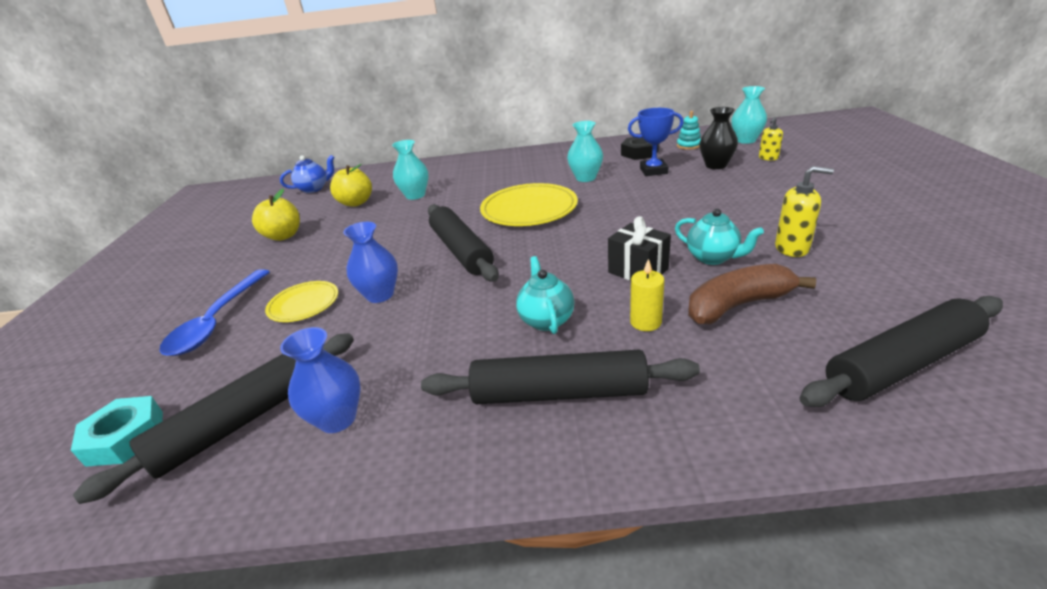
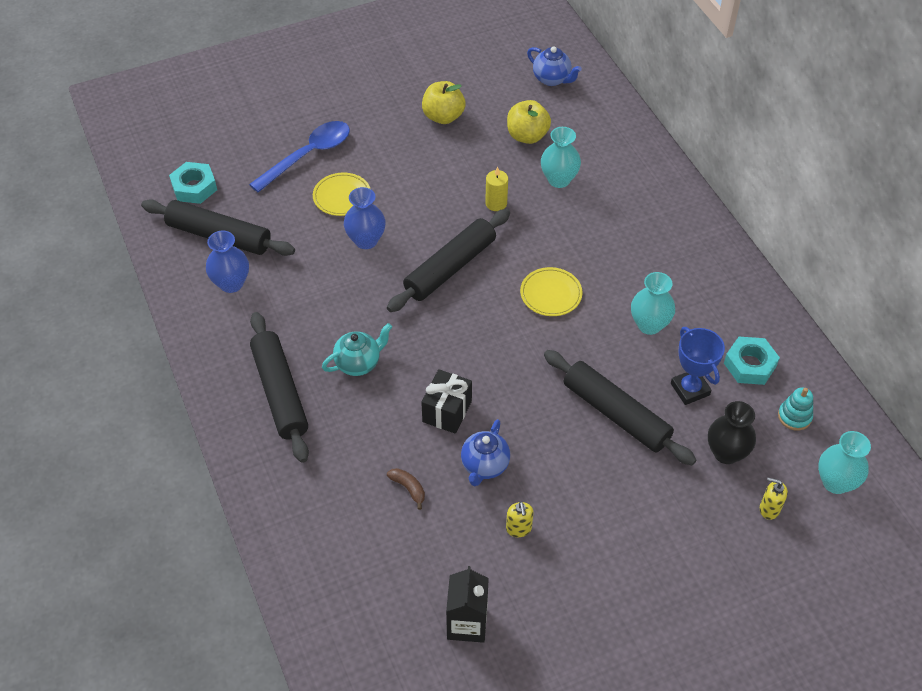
camera: 65 degrees right, 20 degrees up
blue spoon [160,269,270,356] -> blue spoon turned 150 degrees clockwise [249,121,350,192]
yellow plate [480,183,578,226] -> yellow plate [520,267,583,316], size x0.57
black nut [621,137,659,160] -> turquoise nut [724,337,780,385]
yellow candle [630,259,664,331] -> yellow candle moved to [485,167,508,211]
turquoise teapot [675,209,764,265] -> blue teapot [461,419,510,486]
brown banana [688,264,816,324] -> brown banana [387,468,425,510], size x0.46
yellow soap dispenser [775,166,834,257] -> yellow soap dispenser [506,502,534,537], size x0.66
black rolling pin [799,296,1003,407] -> black rolling pin moved to [544,350,696,465]
none -> black carton [446,566,489,643]

